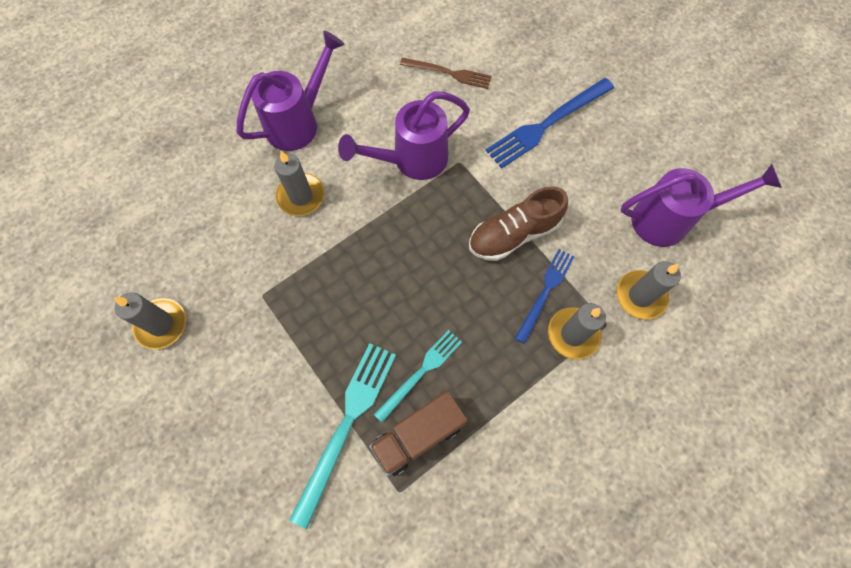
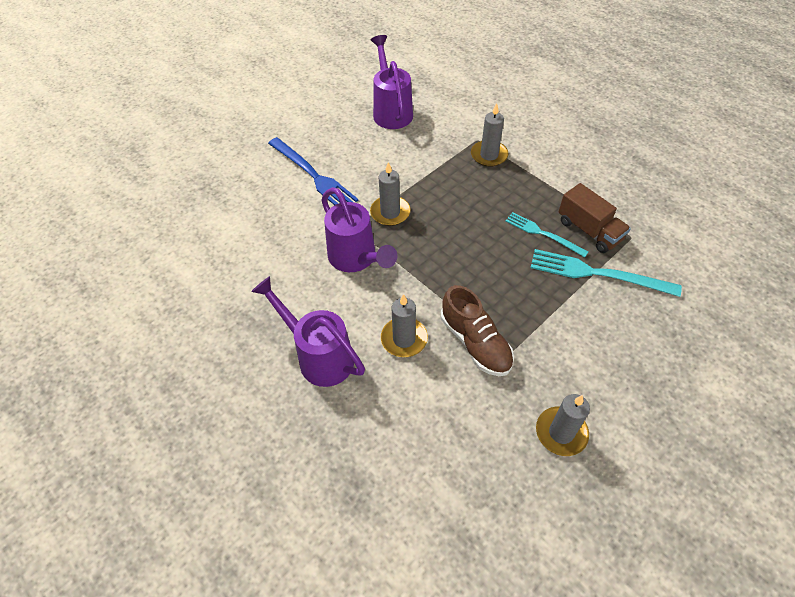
camera: 95 degrees left, 15 degrees down
brown fork [400,58,492,89] -> none
brown shoe [469,186,568,261] -> brown shoe moved to [441,285,514,376]
blue fork [515,249,574,344] -> none
grey candle [616,261,681,319] -> grey candle moved to [370,162,410,226]

